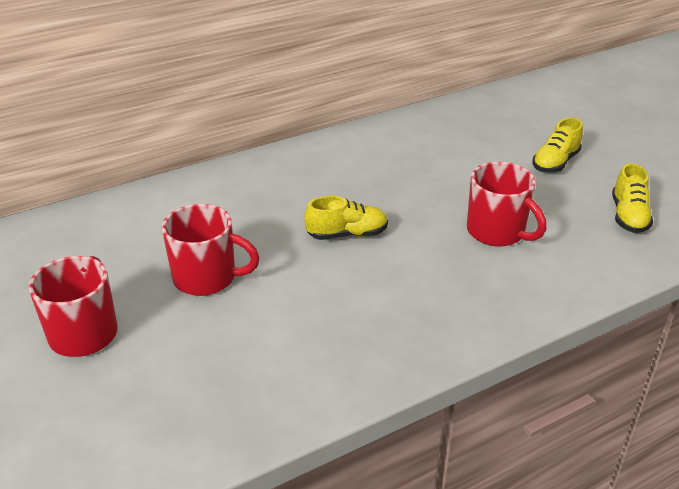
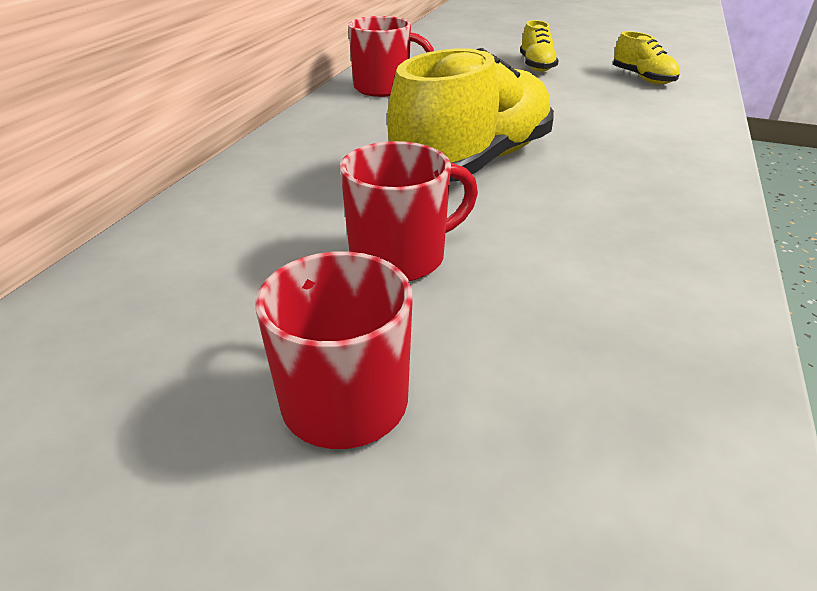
camera: 40 degrees left, 0 degrees up
yellow shoe [304,196,388,240] -> yellow shoe [387,48,554,182], size x2.14
red mug [467,162,546,247] -> red mug moved to [348,16,434,97]

